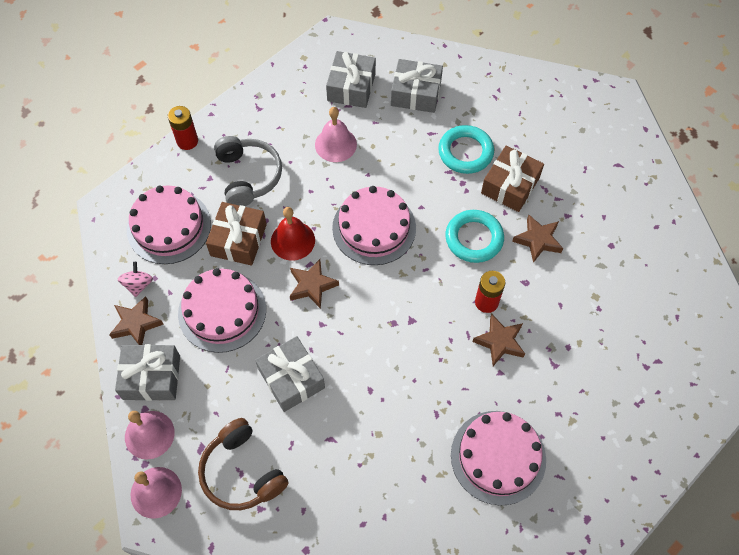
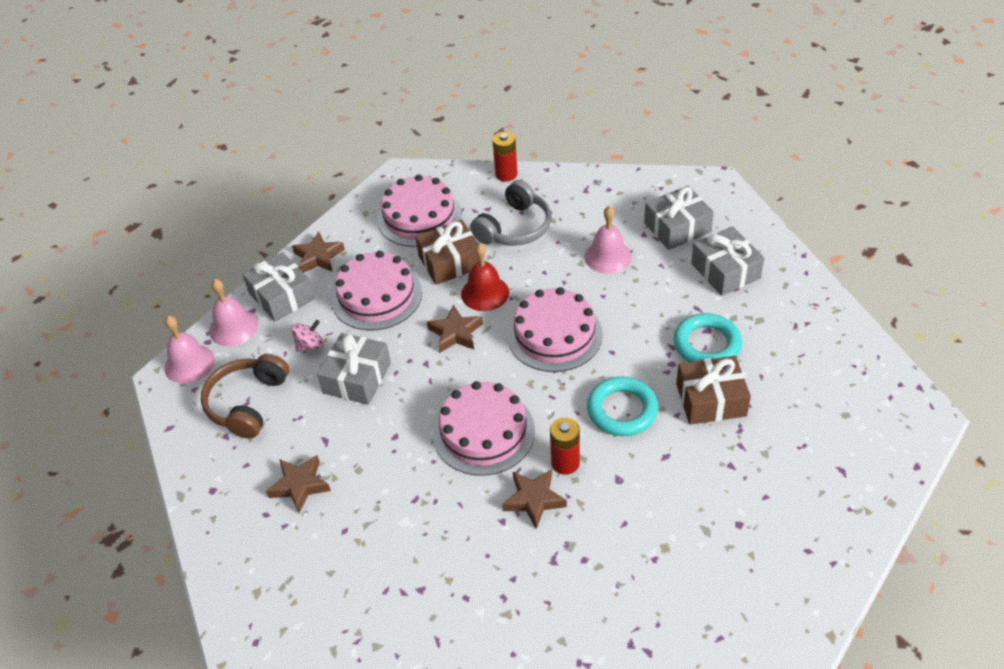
camera: 55 degrees right, 15 degrees down
pink spinning top [118,262,153,297] -> pink spinning top moved to [291,320,324,352]
pink cake [451,411,546,506] -> pink cake moved to [433,381,535,476]
brown star [512,215,563,263] -> brown star moved to [266,455,331,513]

